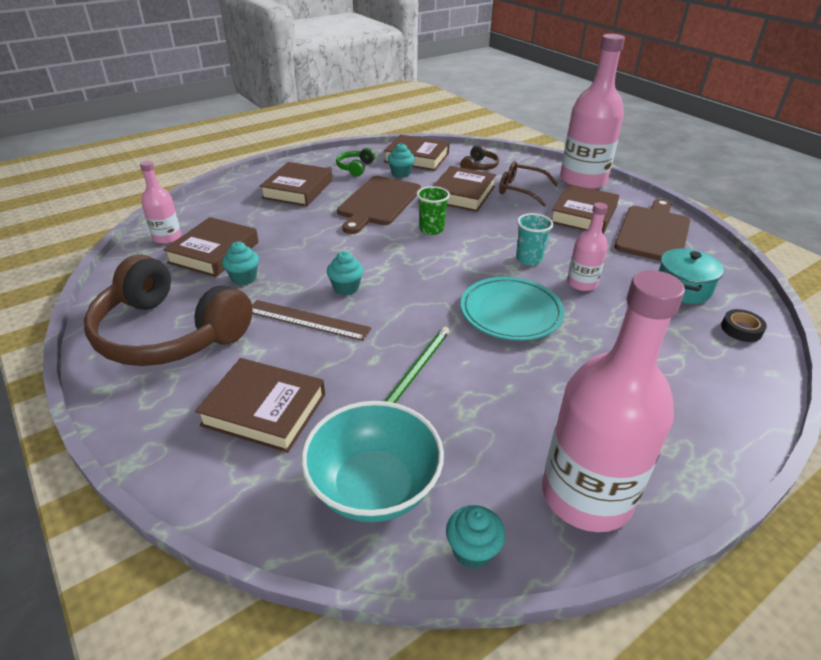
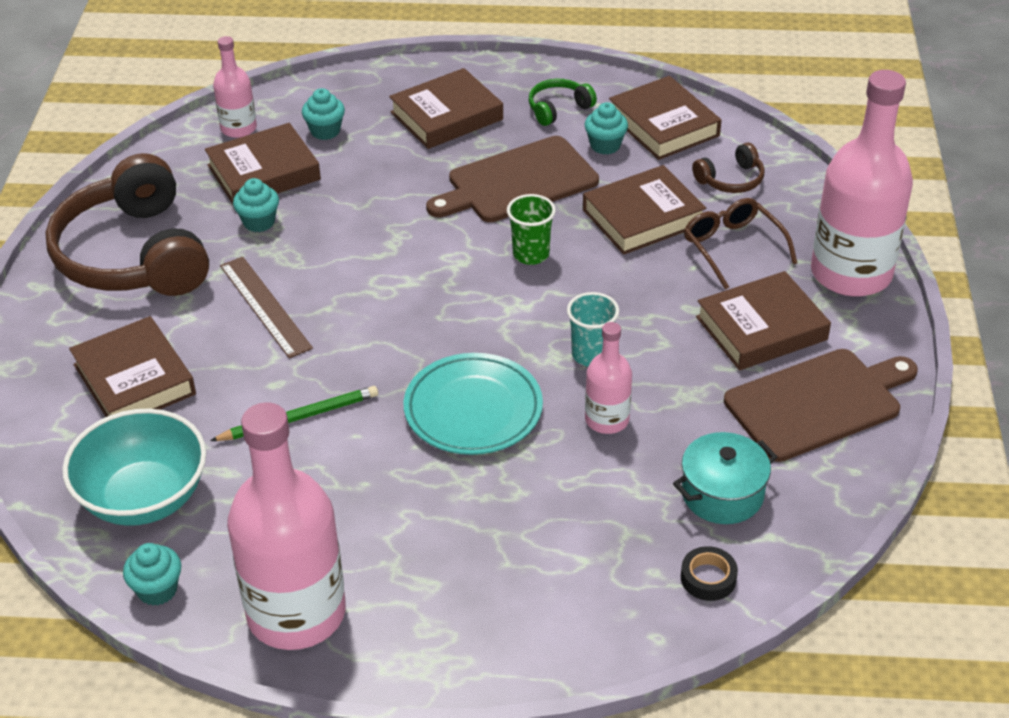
camera: 40 degrees right, 5 degrees up
turquoise cupcake [327,251,364,295] -> turquoise cupcake moved to [302,88,345,140]

